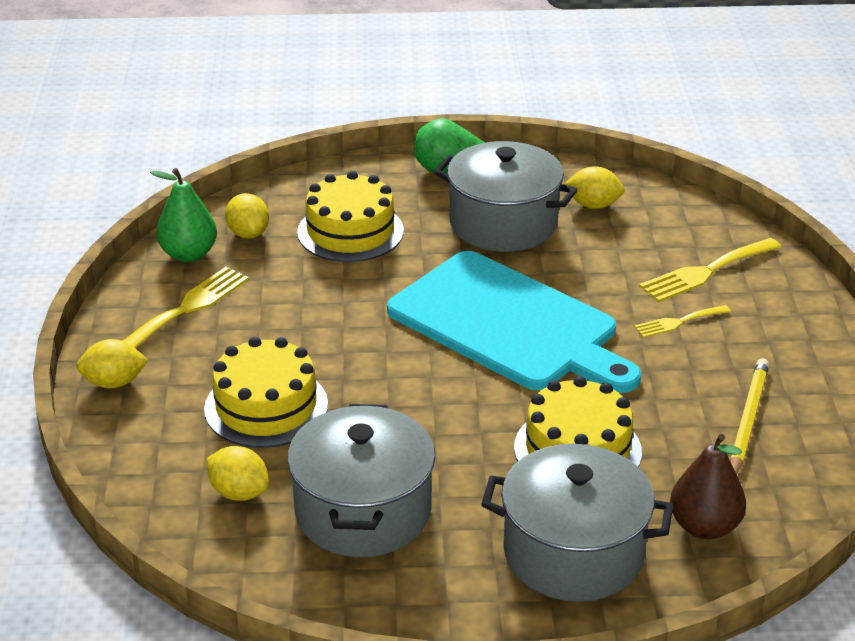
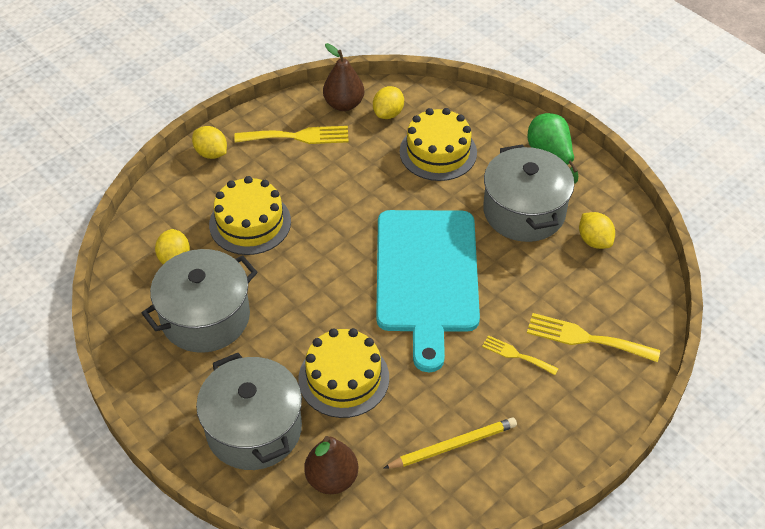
camera: 50 degrees right, 15 degrees up
green pear [150,168,217,262] -> brown pear [323,43,364,111]

